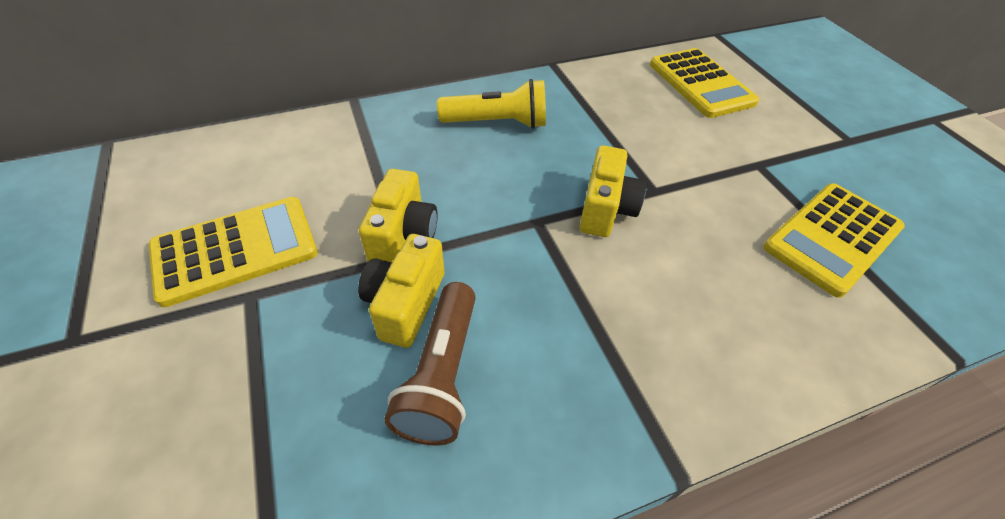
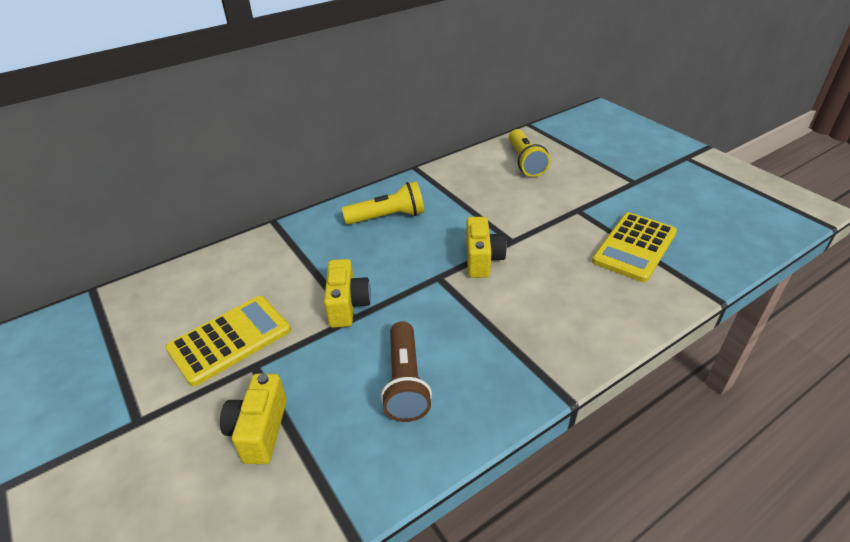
camera: 10 degrees left, 10 degrees down
yellow camera [358,234,445,348] -> yellow camera moved to [220,374,287,464]
yellow calculator [650,48,759,118] -> yellow flashlight [509,129,550,177]

